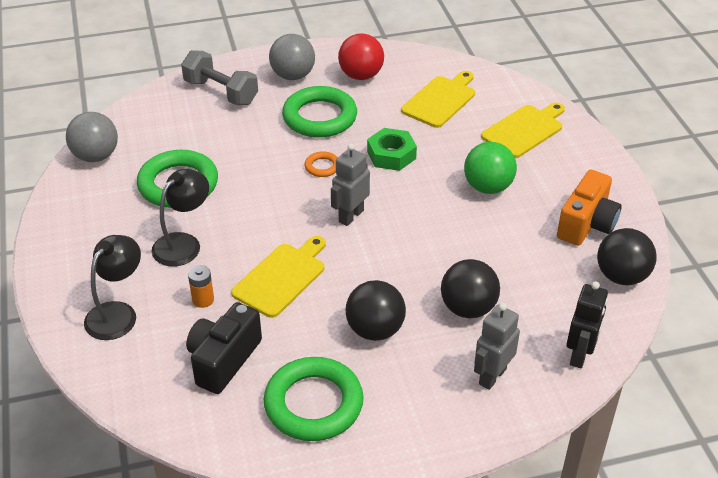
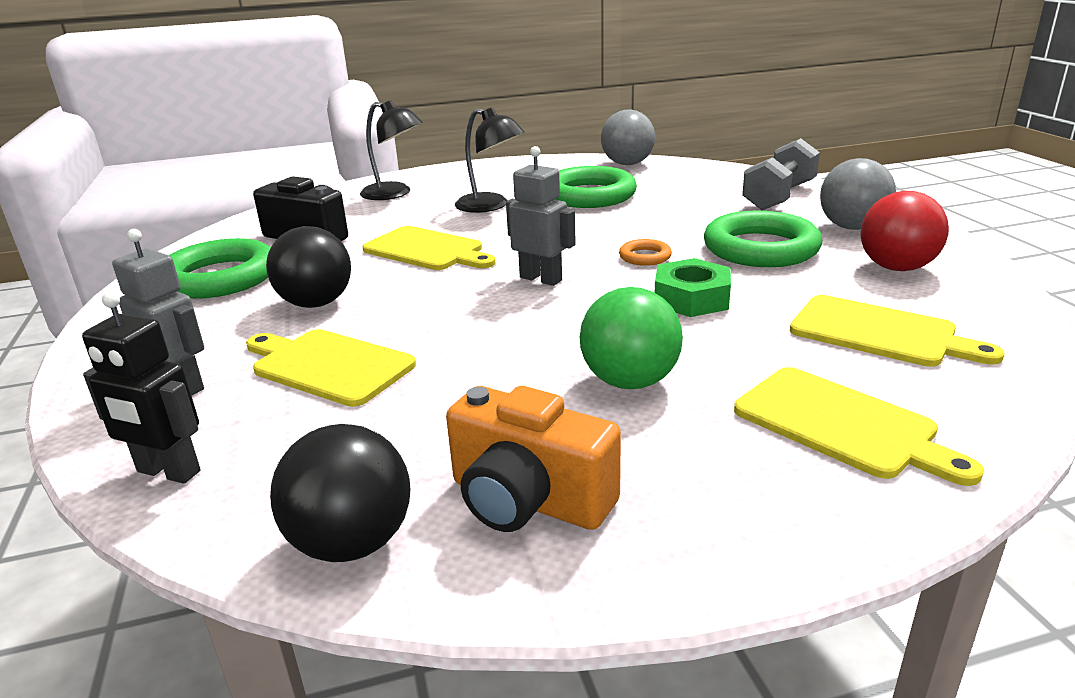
camera: 90 degrees right, 15 degrees down
orange battery [188,265,214,308] -> none
black ball [441,259,500,318] -> yellow cutting board [246,329,416,407]

